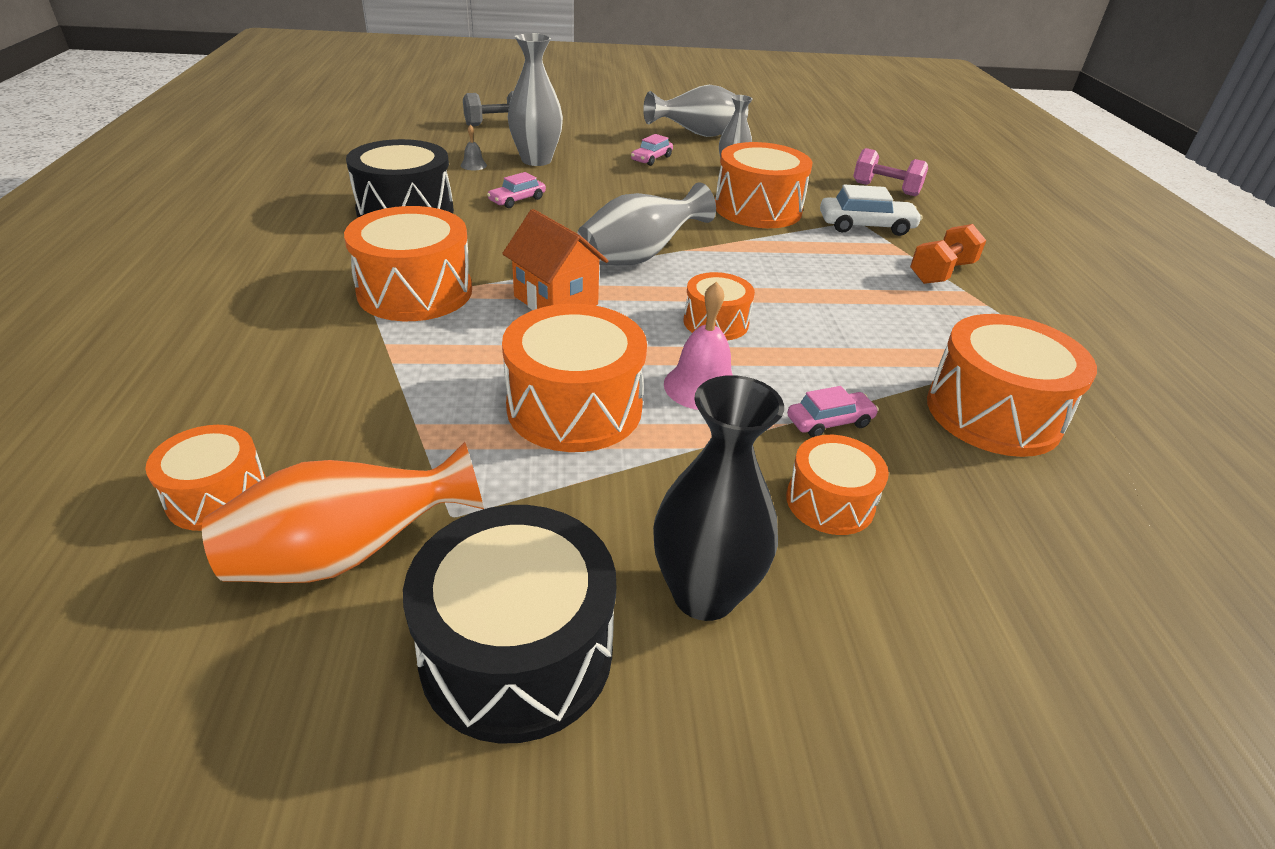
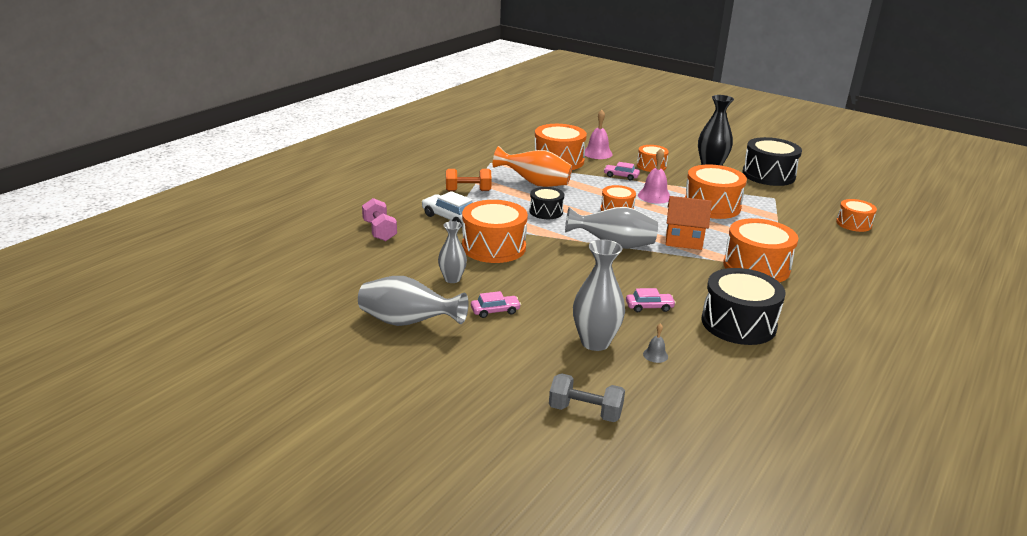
camera: 140 degrees left, 10 degrees down
orange vase [202,442,484,583] -> orange vase moved to [493,146,572,187]
orange house [502,209,608,310] -> orange house turned 75 degrees counterclockwise [666,196,712,250]
none -> black drum [529,187,564,219]
none -> pink bell [585,110,613,159]

